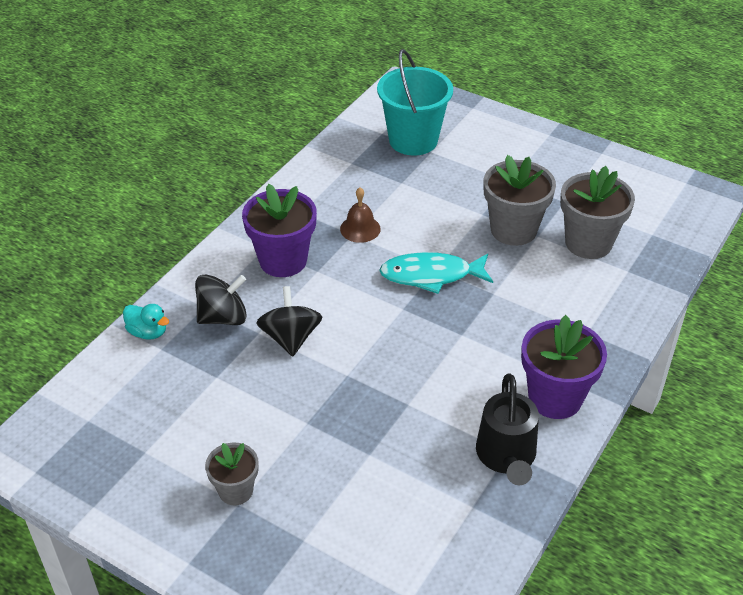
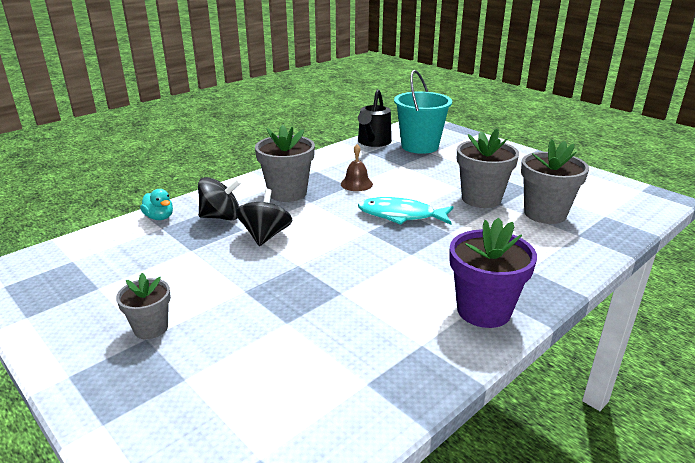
camera: 15 degrees right, 15 degrees down
purple flower pot [242,184,317,277] -> grey flower pot [255,125,315,202]
black watering can [476,373,539,485] -> black watering can moved to [358,89,392,147]

